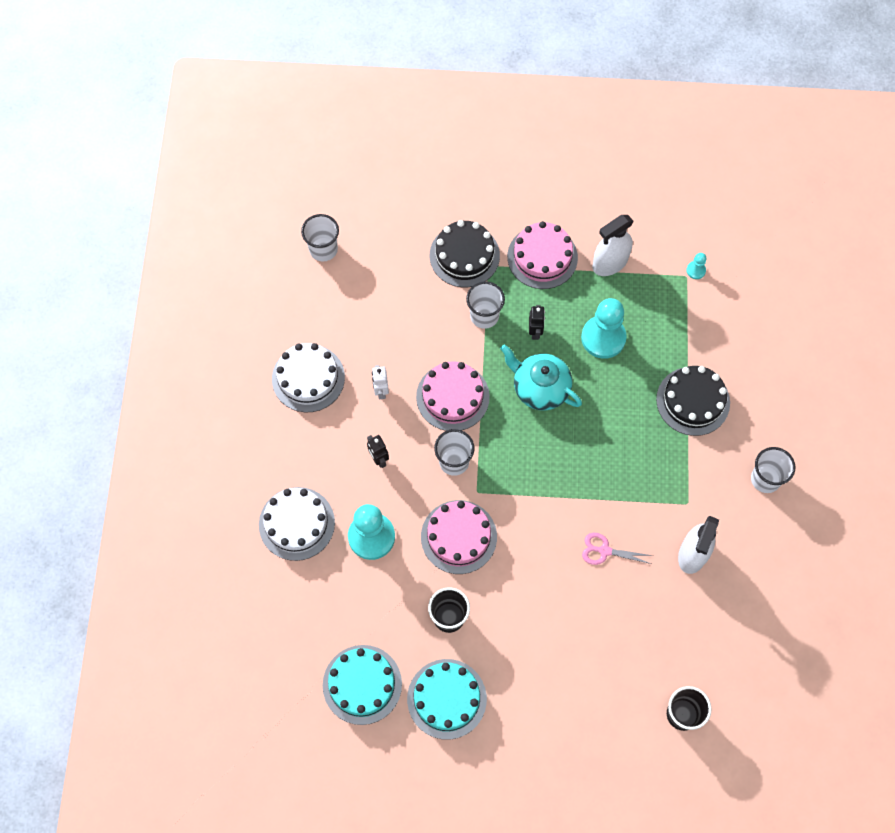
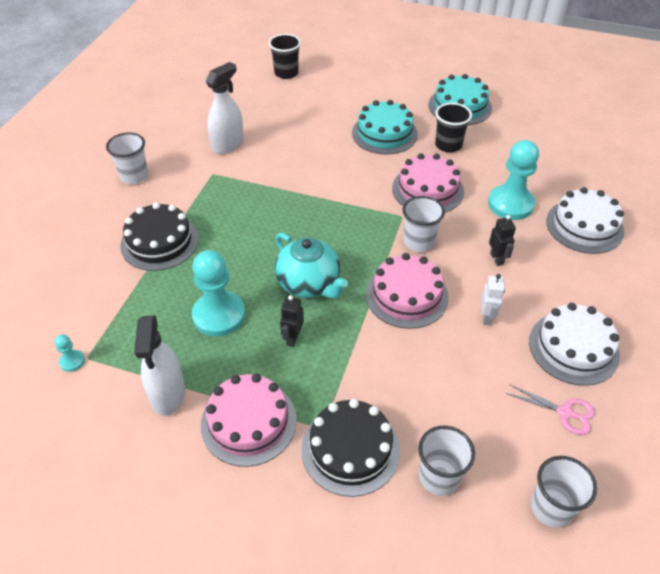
camera: 165 degrees left, 20 degrees down
turquoise cake [323,645,402,725] -> turquoise cake moved to [352,100,418,154]
white cup [466,281,505,329] -> white cup moved to [418,426,475,496]
pink scissors [582,533,653,565] -> pink scissors moved to [506,384,595,435]
white spray bottle [592,215,634,276] -> white spray bottle turned 105 degrees clockwise [134,315,185,416]

